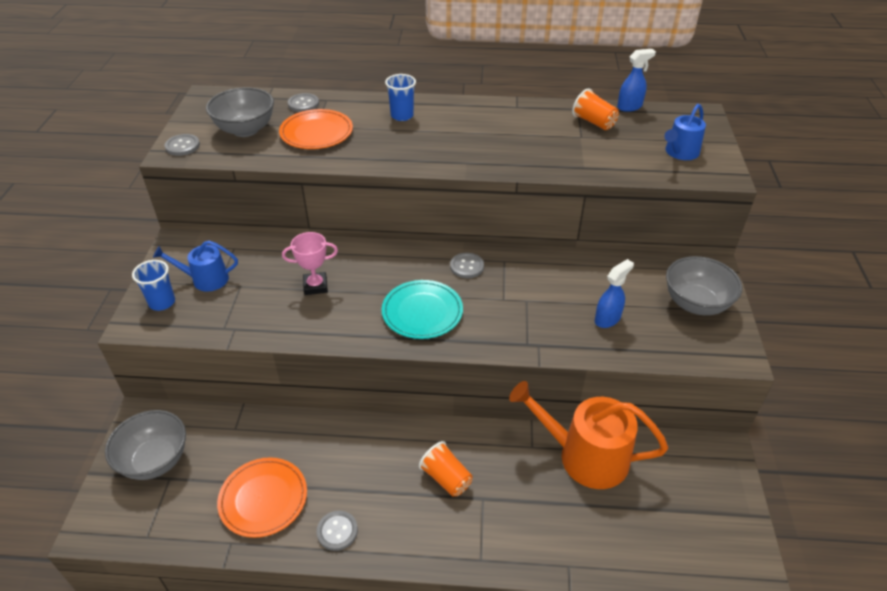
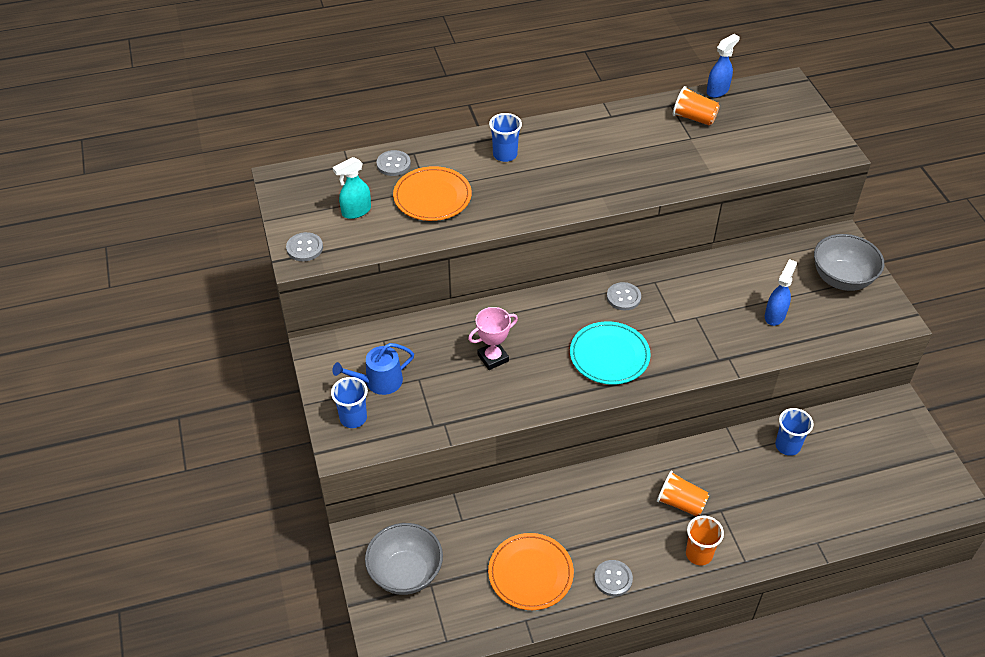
camera: 20 degrees left, 5 degrees up
grey bowl [206,87,274,137] -> turquoise spray bottle [333,157,371,219]
orange watering can [509,381,668,489] -> blue cup [775,408,814,456]
blue watering can [664,104,706,160] -> none
none -> orange cup [686,516,724,565]

